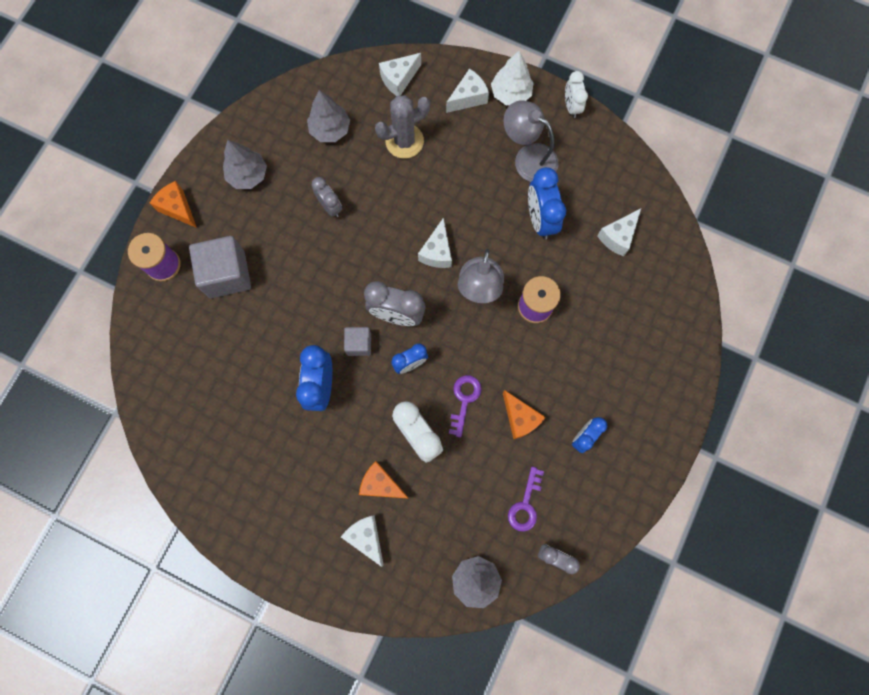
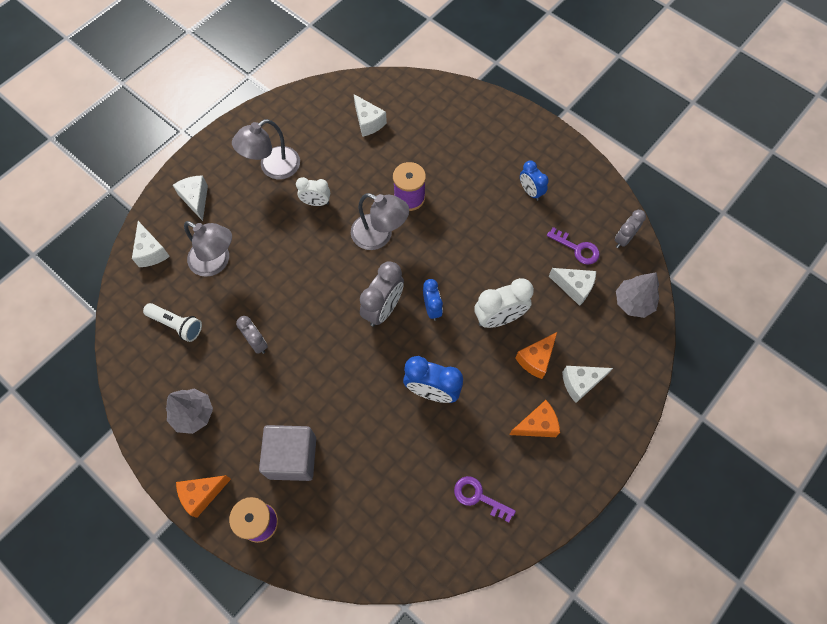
camera: 75 degrees left, 10 degrees down
grey tree [307,90,350,142] -> white flashlight [143,303,202,342]
grey clock [312,177,342,217] -> grey clock turned 75 degrees clockwise [236,316,268,354]
grey cube [344,327,371,356] -> none
grey cactus [375,95,430,159] -> grey lamp [184,221,232,277]
white cheese [418,217,452,268] -> white cheese moved to [549,268,596,306]
purple key [449,375,482,438] -> purple key moved to [454,476,516,523]
white tree [491,51,534,105] -> none
orange cheese [503,390,546,439] -> orange cheese moved to [509,400,560,437]
blue clock [528,167,566,240] -> none
white clock [565,71,588,118] -> white clock moved to [296,177,330,206]

